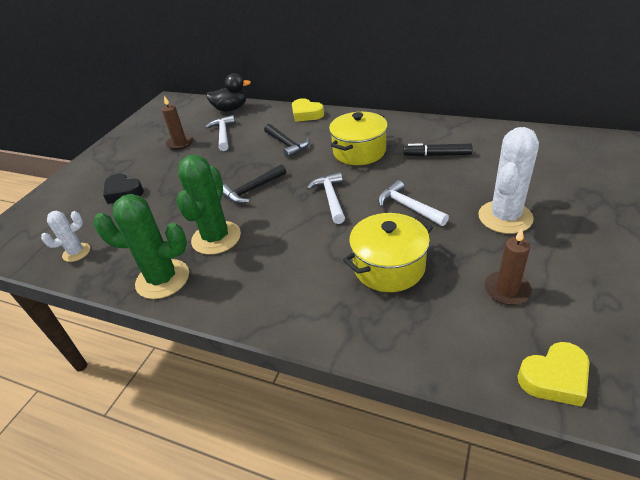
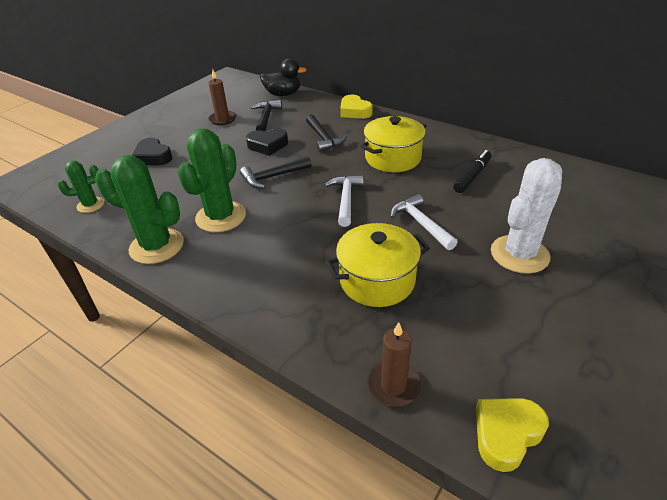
camera: 10 degrees right, 0 degrees up
white cactus [41,211,90,262] -> green cactus [58,161,104,213]
white hammer [205,115,235,151] -> black hammer [251,100,282,132]
black marker [403,143,473,157] -> black marker turned 105 degrees clockwise [453,150,491,193]
brown candle [484,228,532,305] -> brown candle moved to [367,322,421,407]
yellow heart [517,342,590,407] -> yellow heart turned 150 degrees clockwise [476,398,549,472]
none -> black heart [246,128,288,156]

